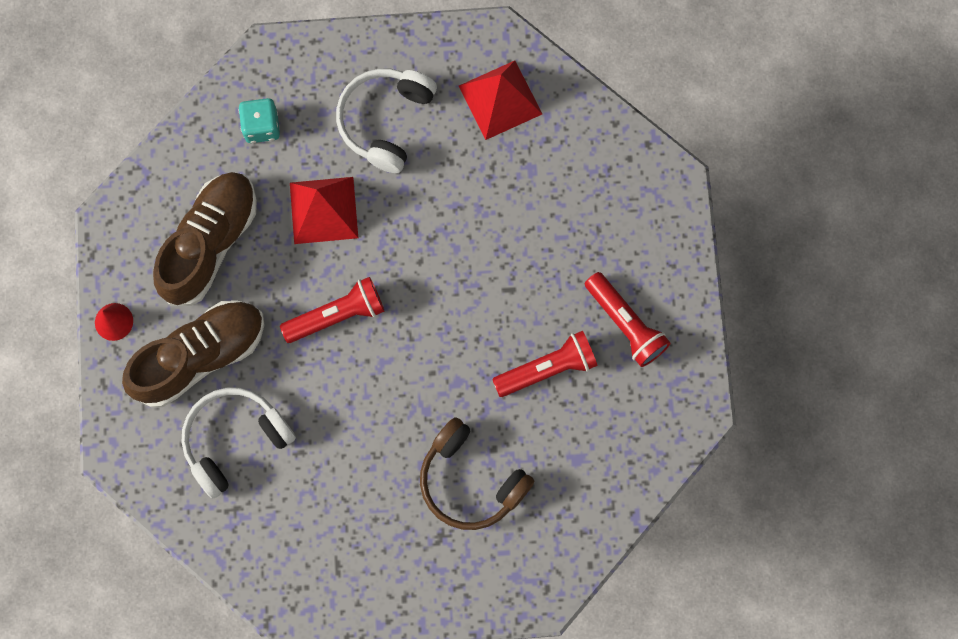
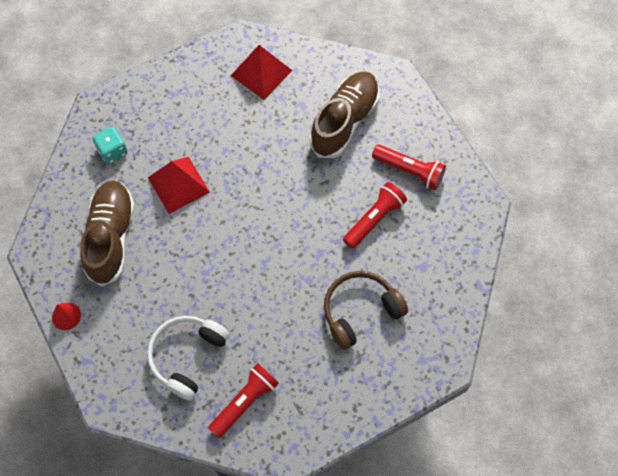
camera: 25 degrees left, 10 degrees down
brown shoe [122,300,264,407] -> brown shoe moved to [309,71,380,158]
red flashlight [280,277,384,343] -> red flashlight moved to [208,363,279,438]
white headphones [336,69,437,173] -> none
brown headphones [420,417,534,530] -> brown headphones turned 135 degrees clockwise [324,271,408,350]

